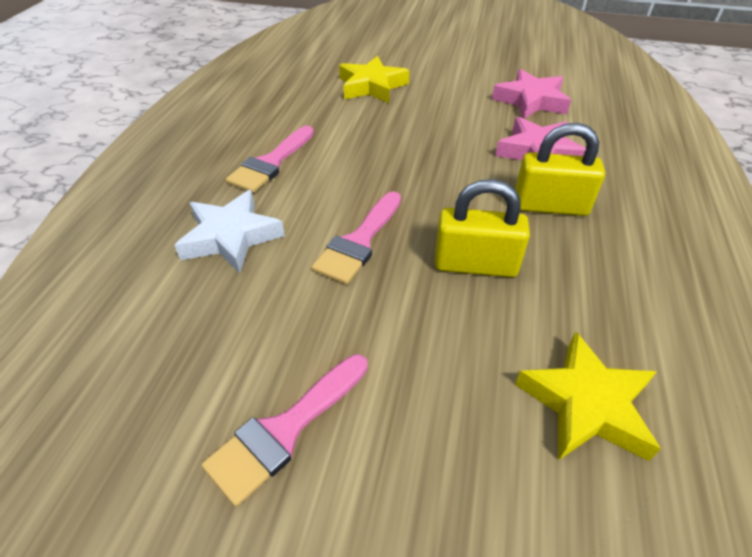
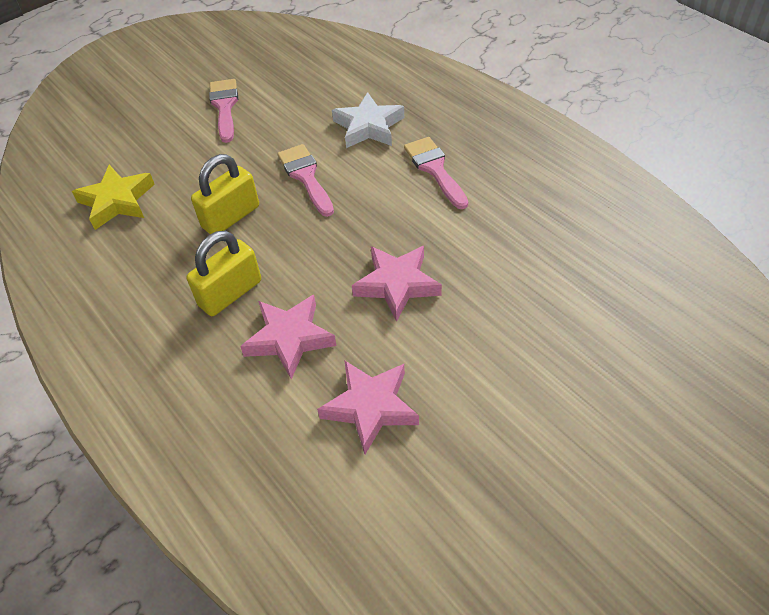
camera: 130 degrees right, 5 degrees up
yellow star [339,56,409,103] -> none
none -> pink star [352,246,442,322]

